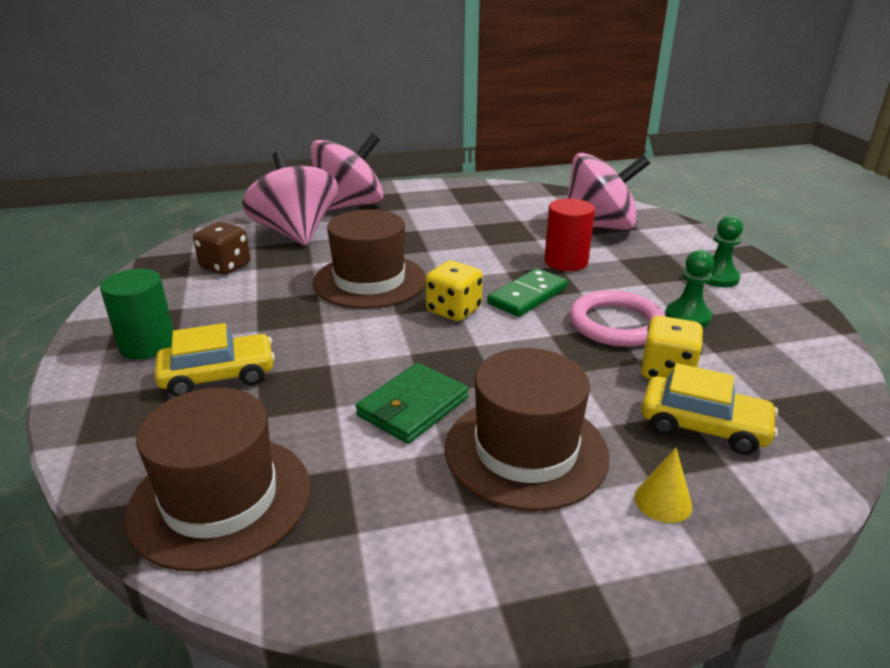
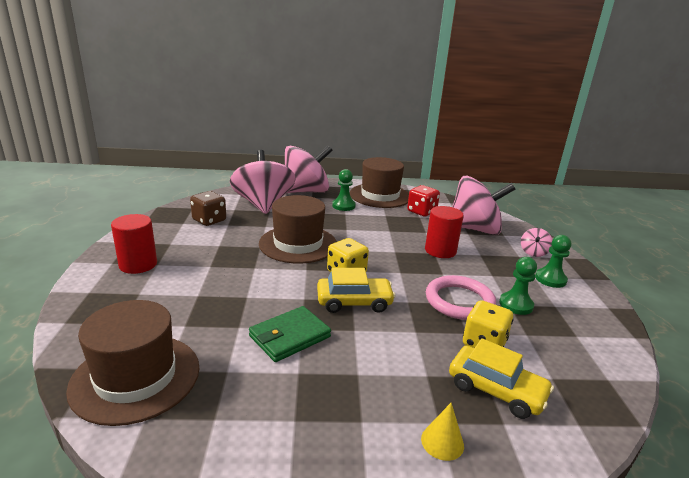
camera: 10 degrees right, 5 degrees down
green cylinder [100,269,174,359] -> red cylinder [111,214,157,274]
yellow car [155,323,275,397] -> yellow car moved to [317,268,395,313]
brown hat [445,348,610,511] -> brown hat moved to [350,157,409,208]
green domino [487,268,568,317] -> none
none -> green pawn [332,169,356,211]
none -> red dice [407,185,440,216]
none -> pink spinning top [521,228,553,257]

